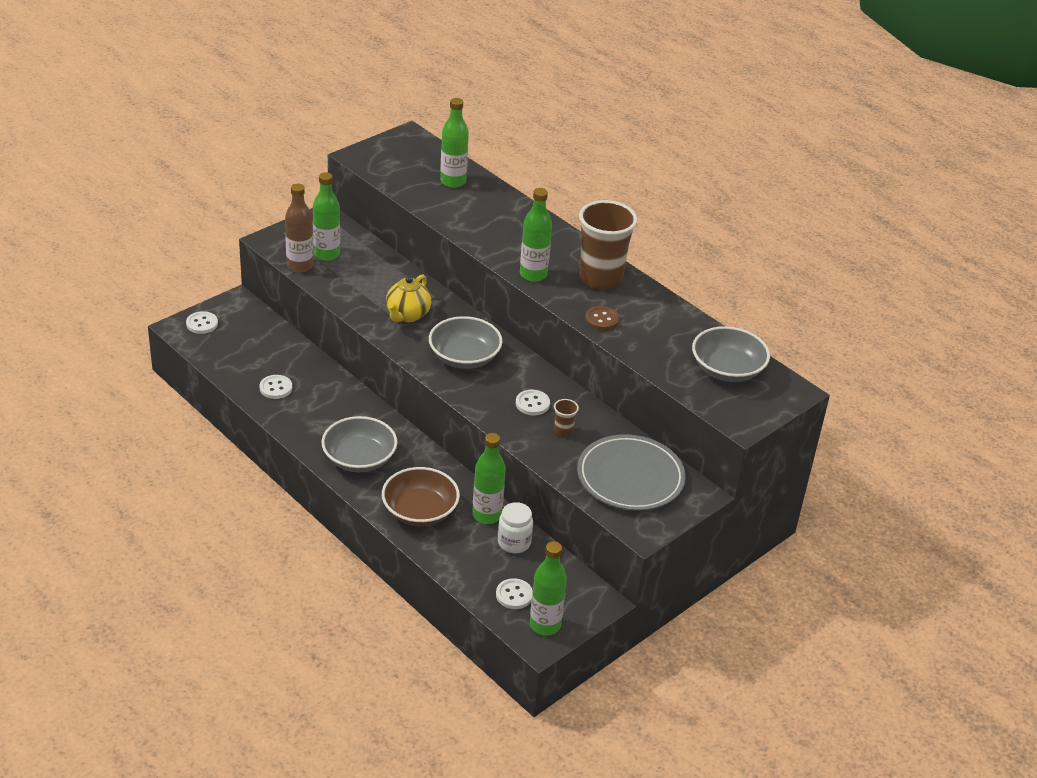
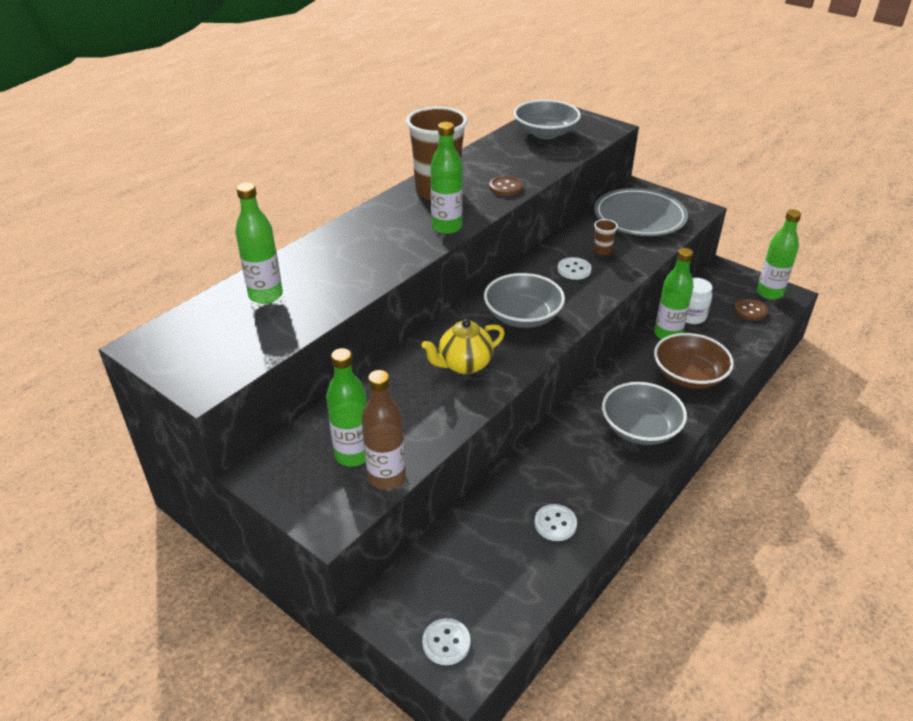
camera: 95 degrees left, 0 degrees up
yellow teapot [386,274,431,322] -> yellow teapot turned 135 degrees clockwise [421,319,505,374]
white button [496,578,533,609] -> brown button [734,299,768,321]

